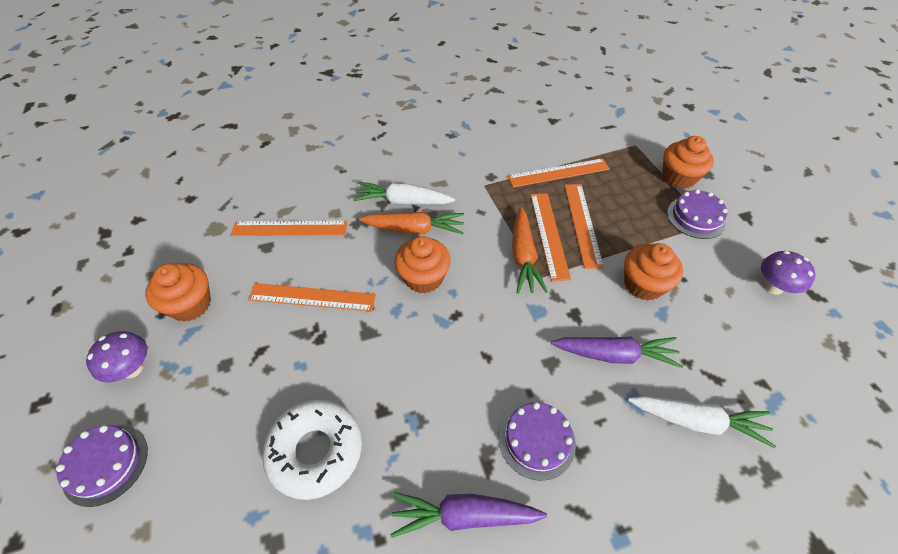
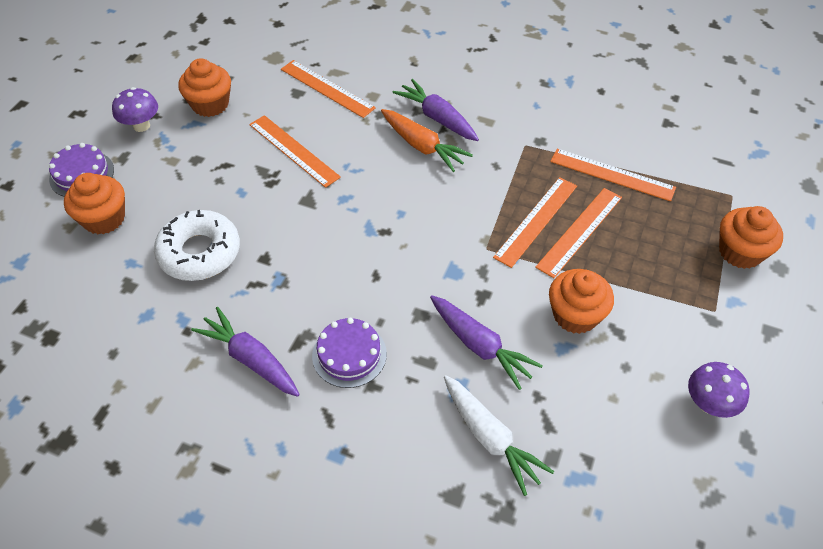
camera: 40 degrees right, 0 degrees up
white carrot [353,182,455,204] -> purple carrot [393,79,479,141]
orange cupcake [394,236,451,293] -> orange cupcake moved to [64,173,125,234]
orange carrot [512,207,548,293] -> none
purple cake [667,189,728,239] -> none

